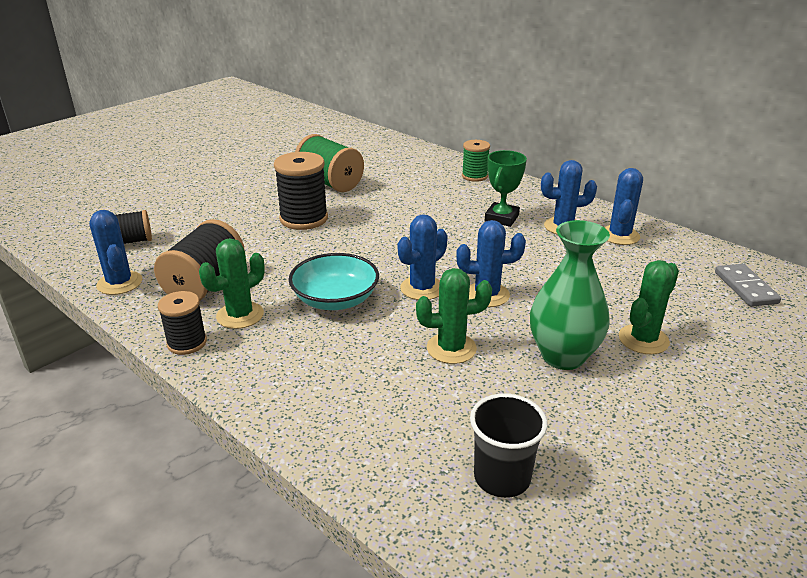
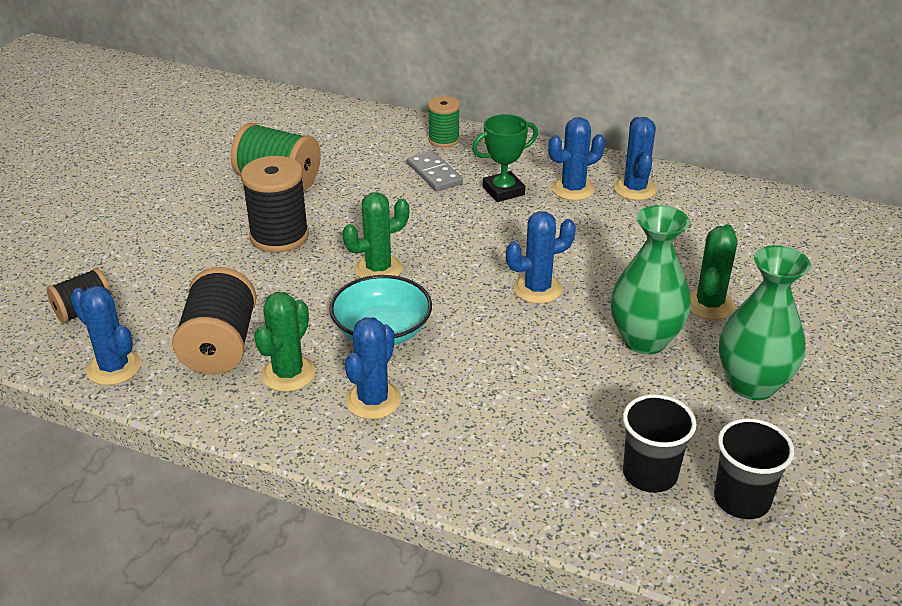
camera: 20 degrees left, 5 degrees up
black spool [158,291,207,355] -> none
blue cactus [398,214,448,300] -> blue cactus moved to [345,317,401,419]
green cactus [416,268,492,364] -> green cactus moved to [342,192,409,278]
green trophy [485,150,527,227] -> green trophy turned 60 degrees clockwise [472,114,538,202]
grey domino [715,264,781,307] -> grey domino moved to [407,151,463,191]
none -> black cup [714,418,794,519]
none -> green vase [719,245,811,400]

